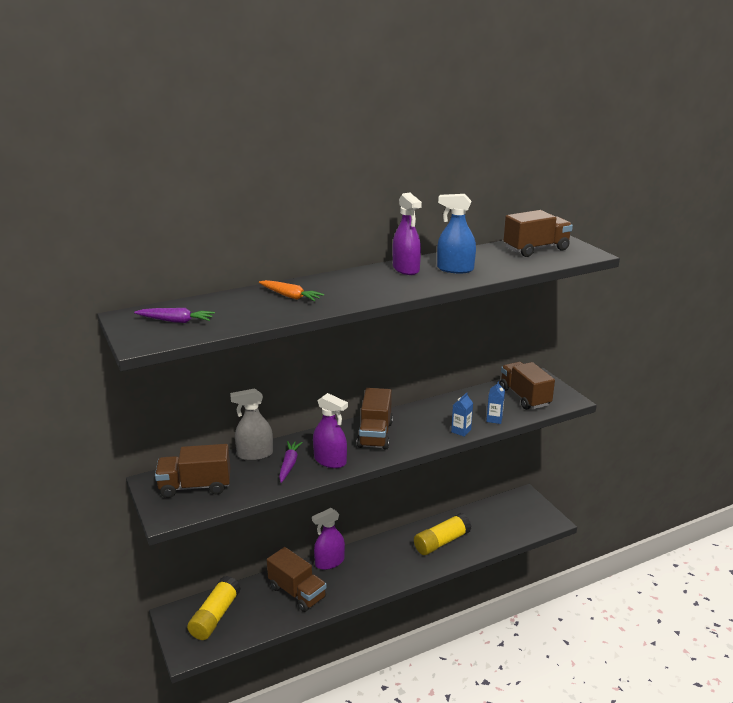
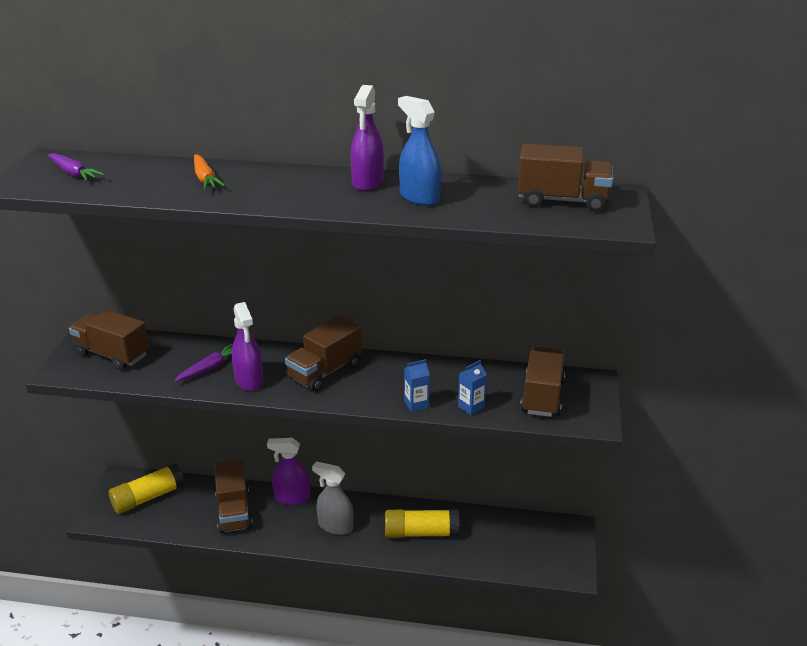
camera: 35 degrees right, 5 degrees up
grey spray bottle [230,388,273,461] -> grey spray bottle moved to [312,461,354,535]

